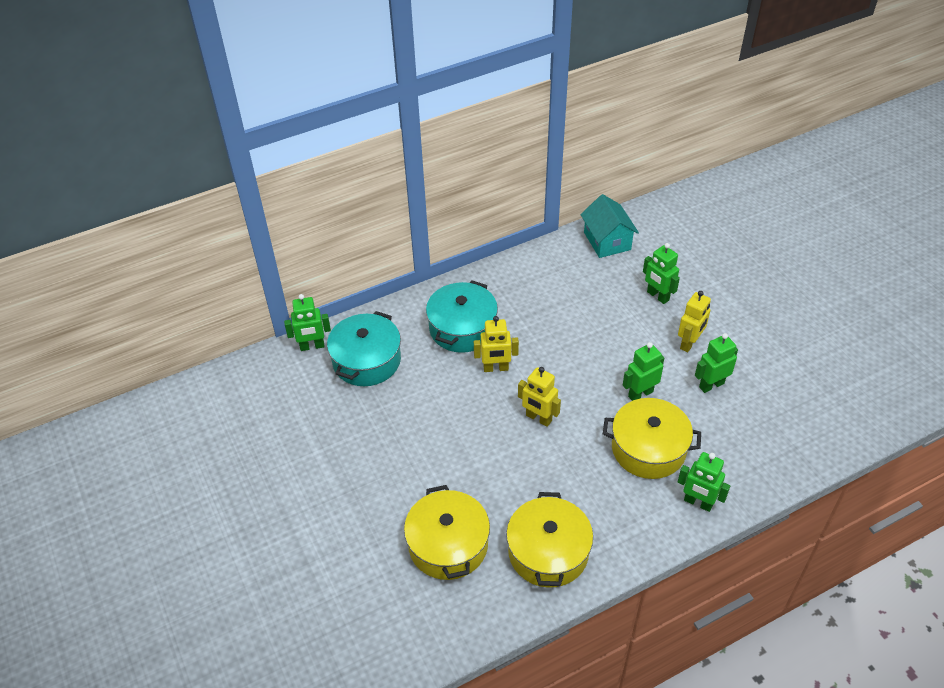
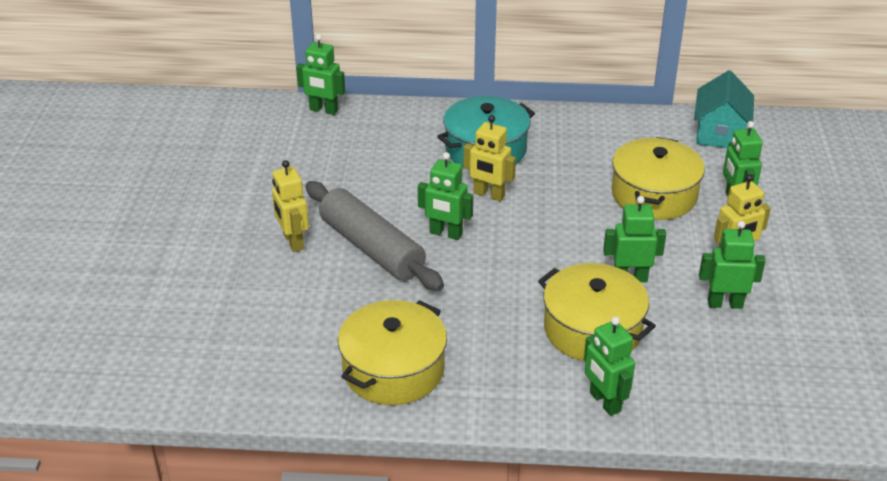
camera: 30 degrees right, 10 degrees down
turquoise pot [327,311,401,386] -> none
yellow pot [404,485,490,580] -> yellow pot moved to [612,137,705,220]
yellow robot [518,367,561,427] -> yellow robot moved to [272,160,309,252]
none -> grey rolling pin [306,181,444,291]
none -> green robot [418,152,473,240]

